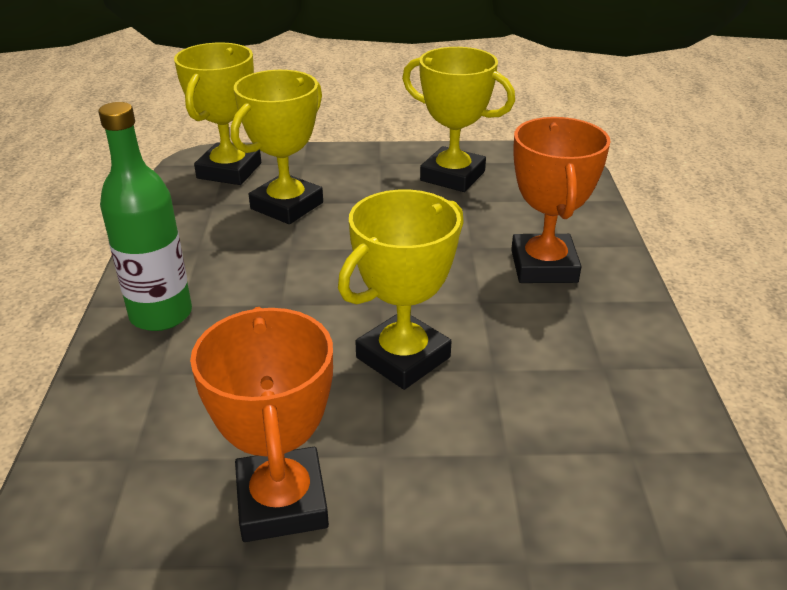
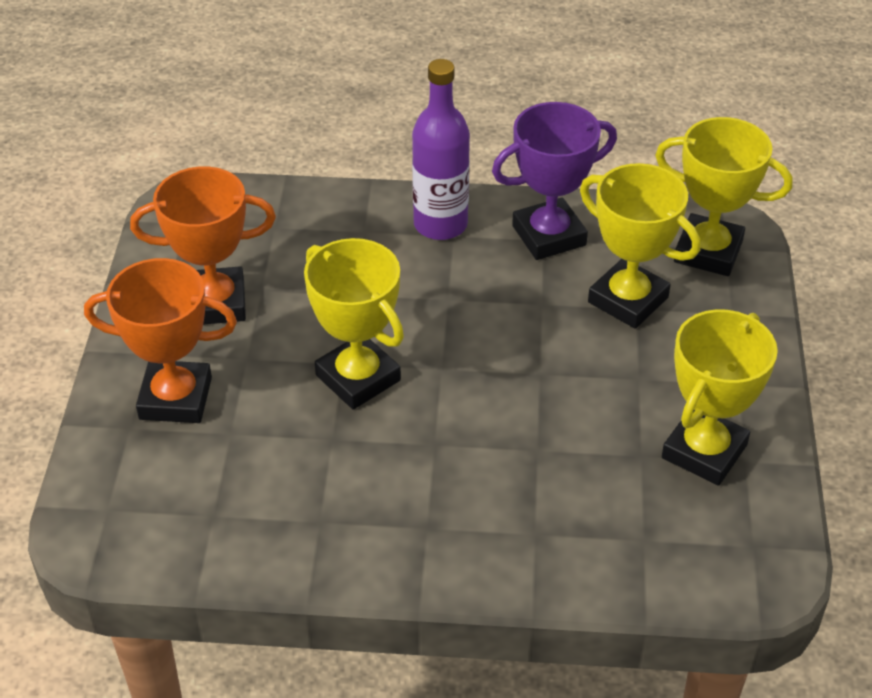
camera: 95 degrees right, 10 degrees up
green bottle [99,102,192,331] -> purple bottle [412,59,470,240]
orange trophy [511,117,611,283] -> orange trophy moved to [84,258,237,423]
none -> purple trophy [492,102,617,260]

